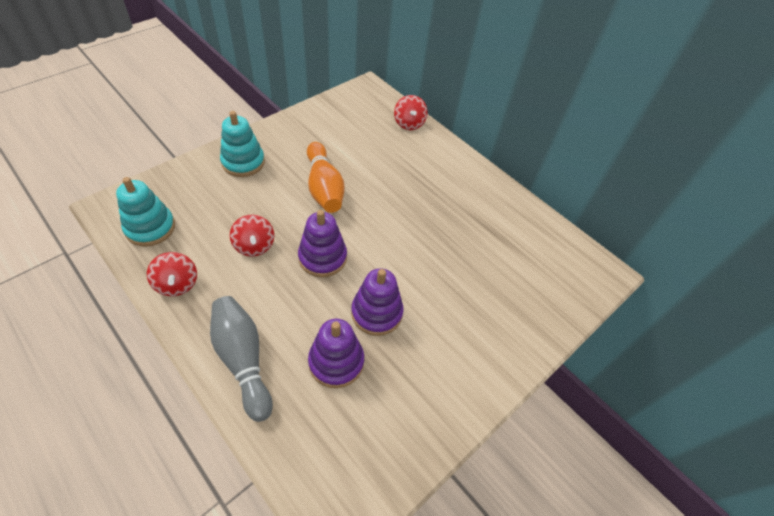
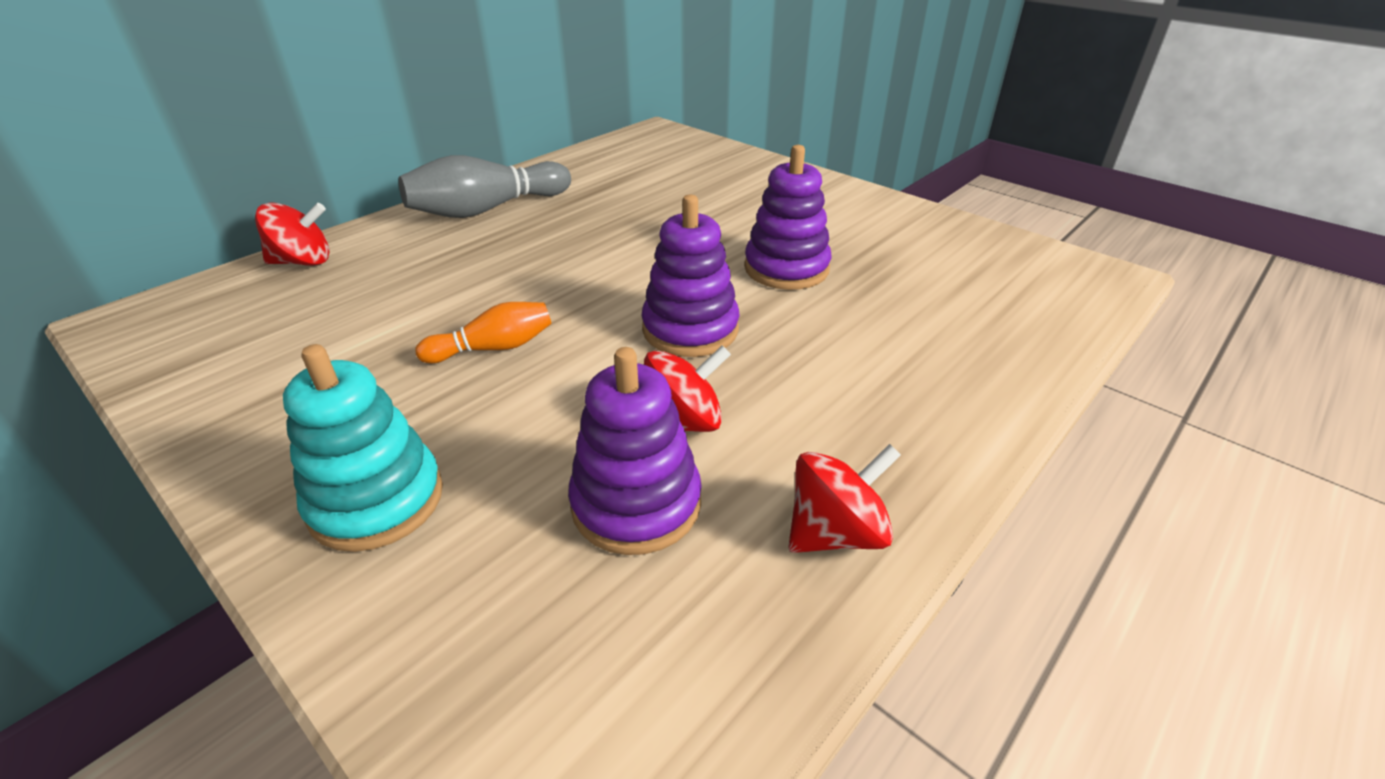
camera: 90 degrees left, 15 degrees down
turquoise stacking toy [116,177,175,247] -> none
grey bowling pin [210,296,273,422] -> grey bowling pin moved to [398,155,571,218]
orange bowling pin [307,142,345,213] -> orange bowling pin [415,302,552,363], size x0.58
purple stacking toy [308,319,364,388] -> purple stacking toy moved to [568,347,702,555]

